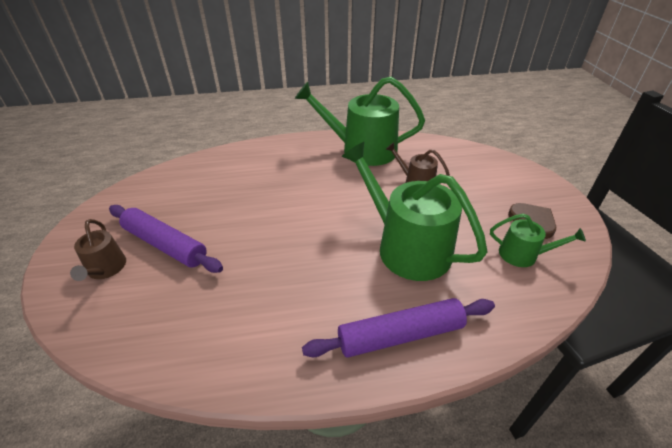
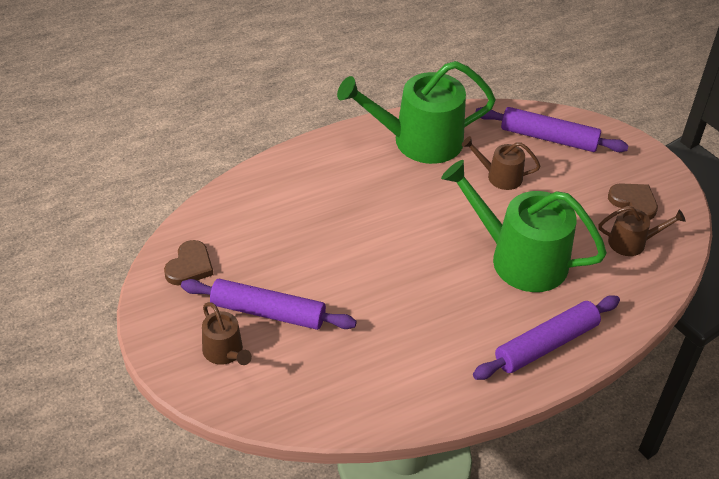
camera: 20 degrees left, 5 degrees up
green watering can [490,214,586,267] -> brown watering can [599,206,686,256]
none -> brown heart [164,240,213,285]
none -> purple rolling pin [476,107,629,152]

